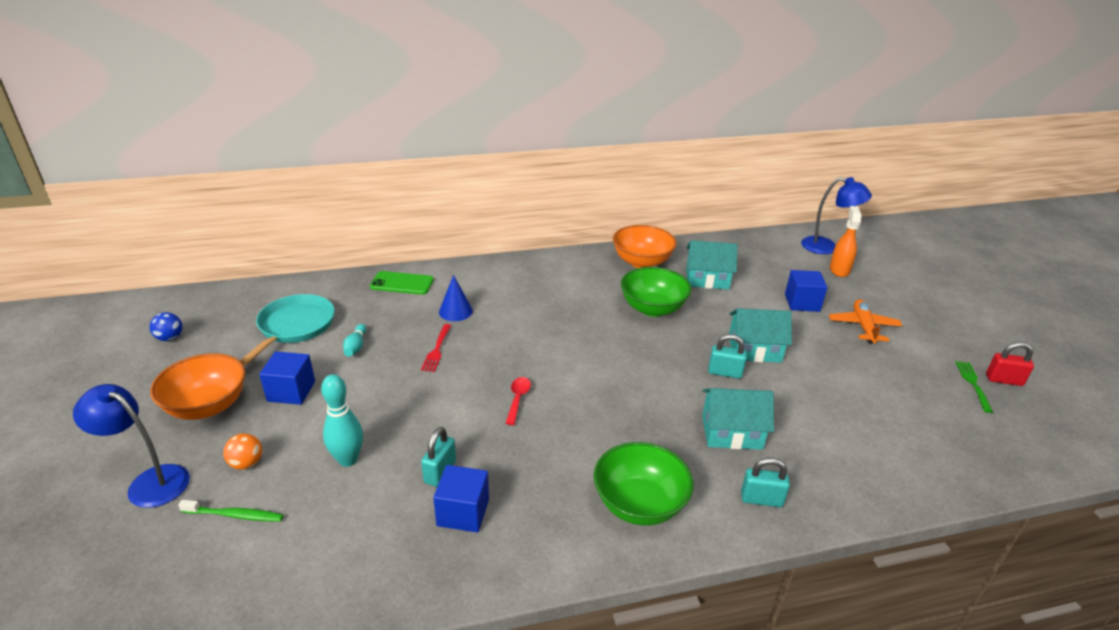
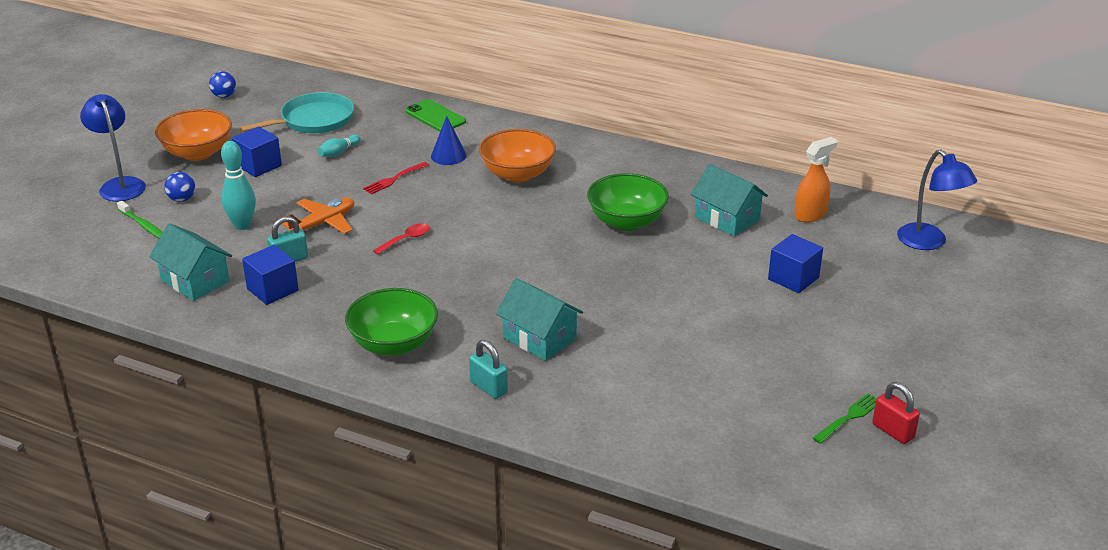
camera: 40 degrees right, 0 degrees up
orange ball [223,433,262,470] -> blue ball [164,172,195,202]
orange bowl [613,225,677,268] -> orange bowl moved to [479,129,556,183]
turquoise padlock [708,334,747,379] -> none
turquoise house [729,308,792,363] -> turquoise house moved to [149,223,232,301]
orange plane [829,299,902,344] -> orange plane moved to [282,198,354,234]
orange spray bottle [830,206,862,277] -> orange spray bottle moved to [794,137,837,223]

